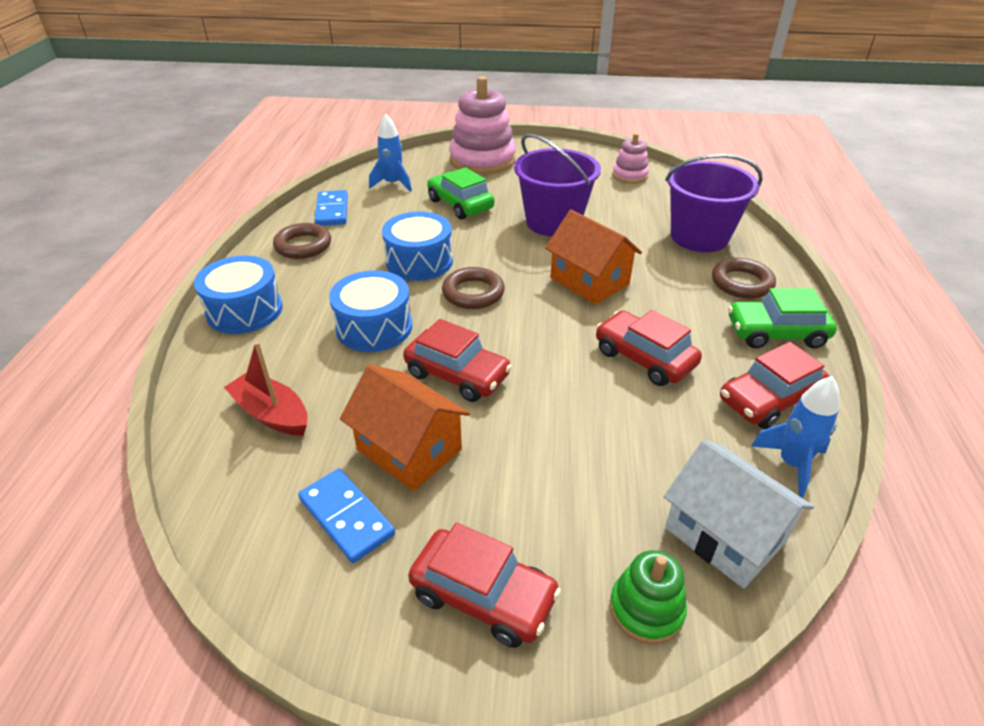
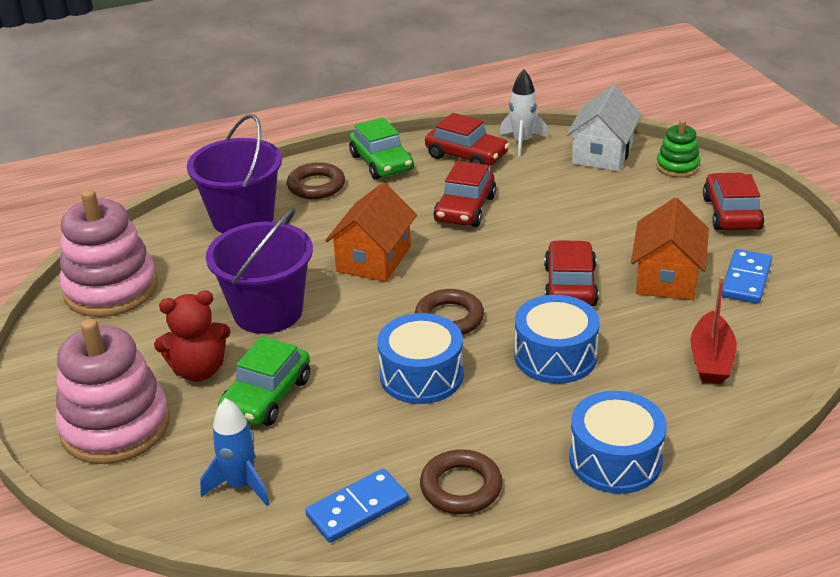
camera: 115 degrees left, 5 degrees down
pink stacking toy [612,133,649,184] -> pink stacking toy [59,190,158,317], size x1.95
blue rocket [751,376,839,498] -> white rocket [500,69,549,156]
none -> red teddy bear [154,290,231,382]

